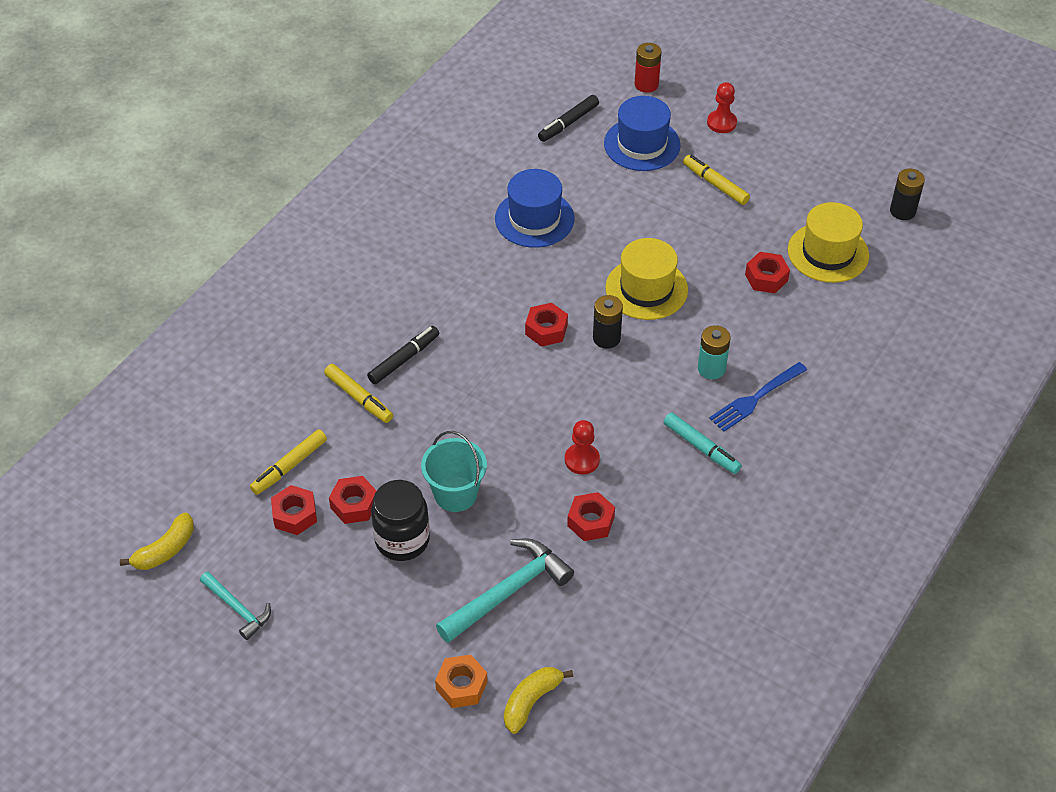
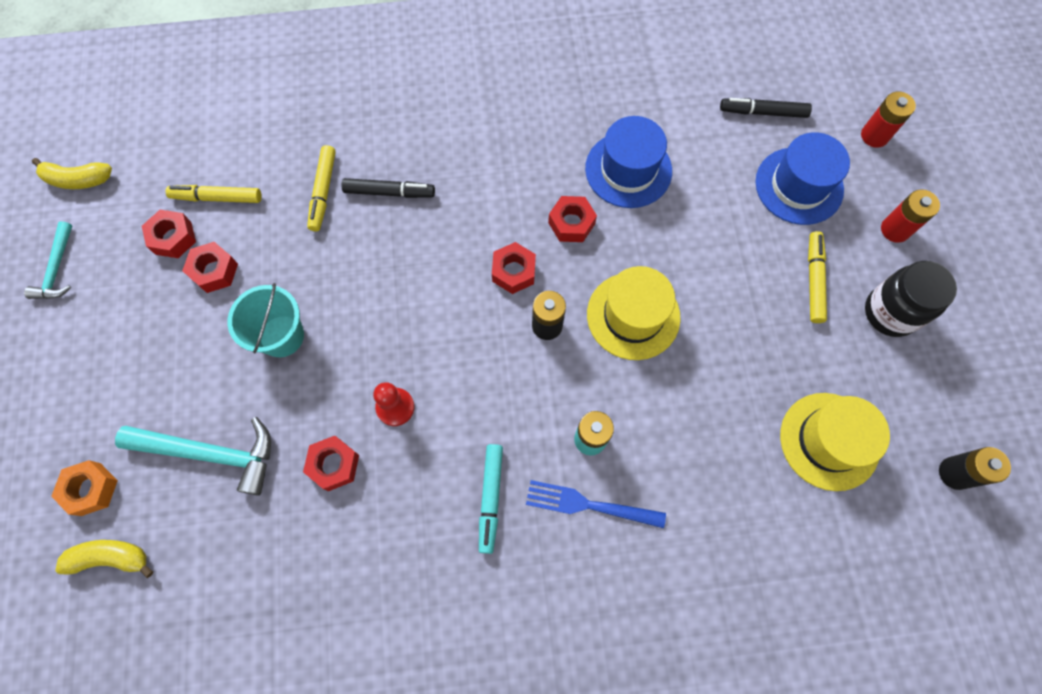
camera: 50 degrees right, 20 degrees up
black jar [371,480,430,561] -> black jar moved to [865,261,957,337]
red pawn [707,82,737,133] -> red battery [881,189,940,243]
red nut [745,252,790,293] -> red nut moved to [548,196,597,242]

